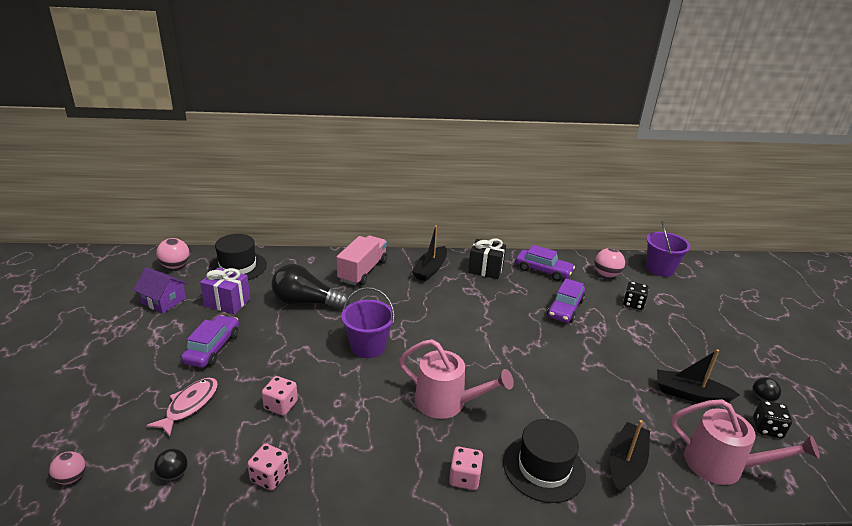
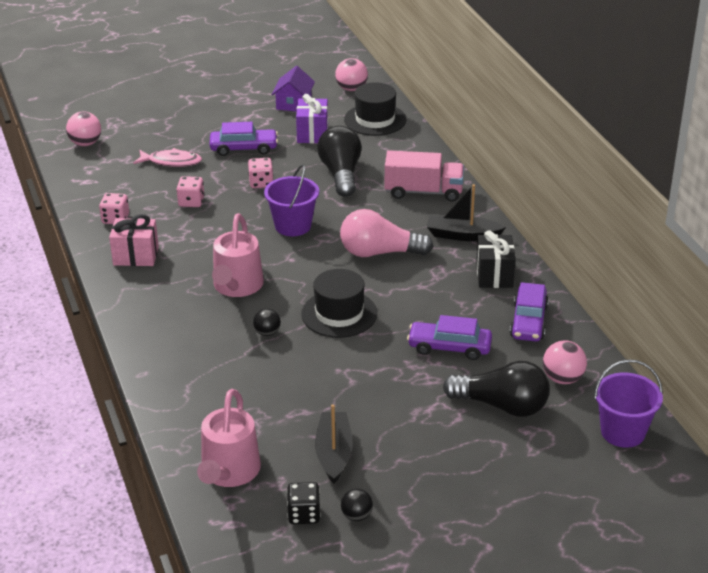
camera: 75 degrees right, 5 degrees up
pink ball [49,451,86,484] -> pink ball [66,112,101,146], size x1.52
black ball [154,449,188,481] -> black ball moved to [253,309,281,336]
pink dice [449,447,483,490] -> pink dice moved to [248,158,273,188]
black hat [503,419,586,503] -> black hat moved to [301,269,377,338]
black boat [610,420,650,493] -> none
black dice [623,281,649,310] -> black light bulb [443,361,550,417]
none -> pink gift [109,214,159,266]
none -> pink light bulb [340,209,433,257]

